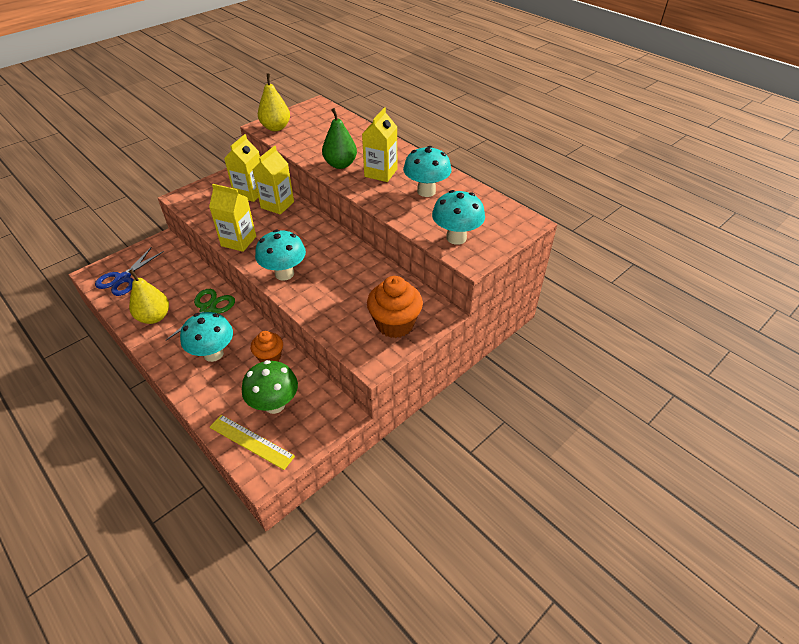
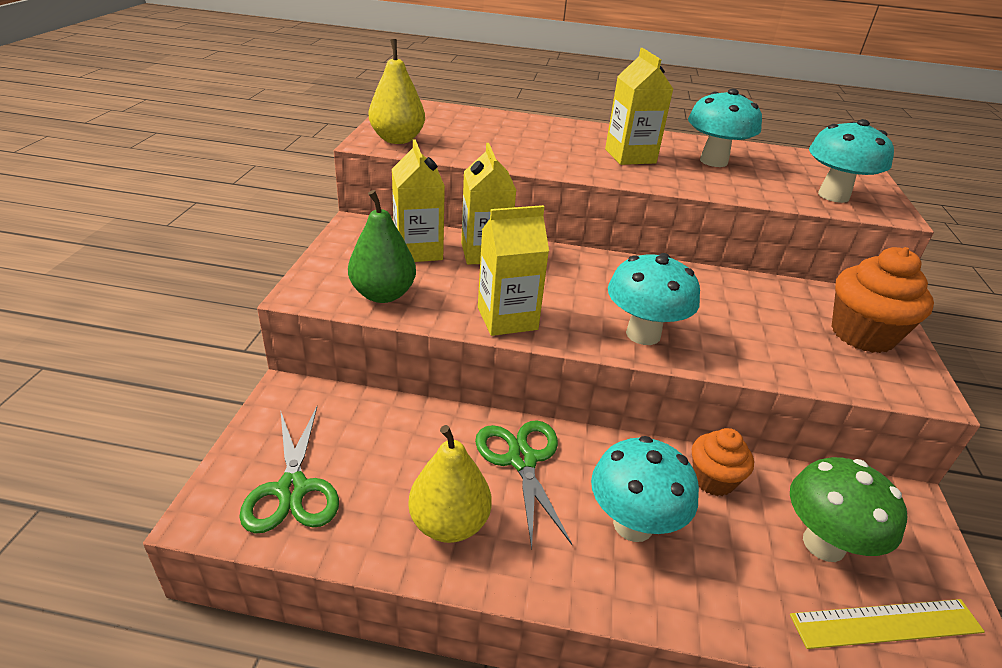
camera: 40 degrees left, 10 degrees down
blue scissors [95,247,164,296] -> green scissors [240,407,339,533]
green pear [322,108,357,169] -> green pear moved to [348,190,416,303]

